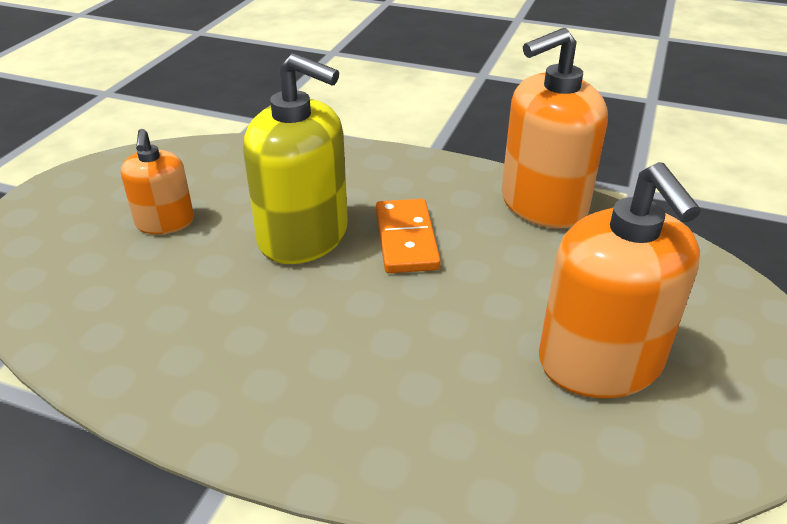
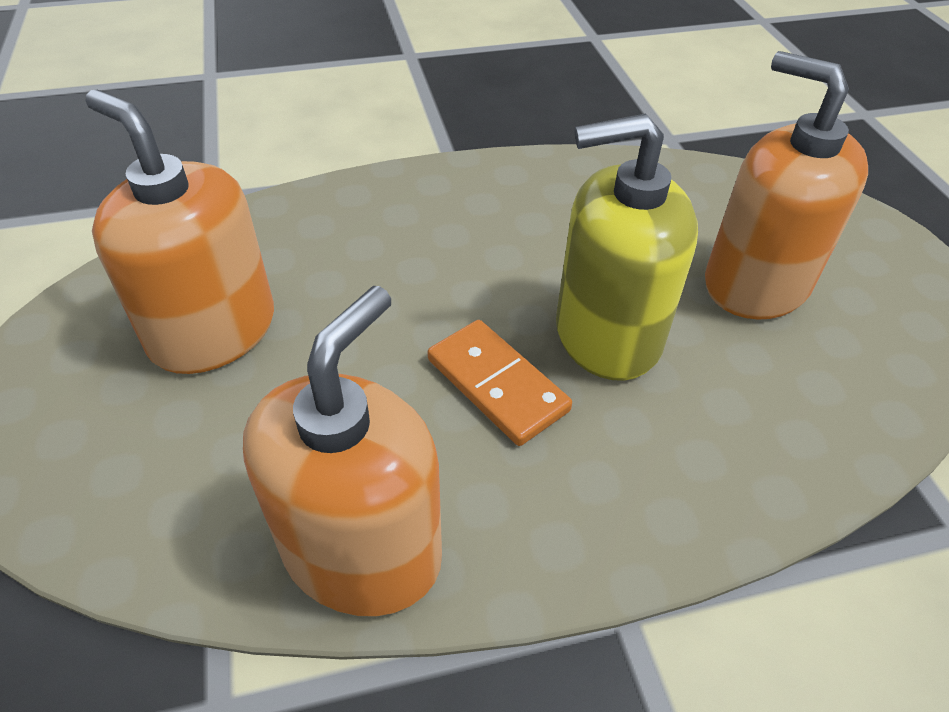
camera: 145 degrees right, 10 degrees up
orange soap dispenser [121,129,194,234] -> orange soap dispenser [705,51,868,320], size x1.75

